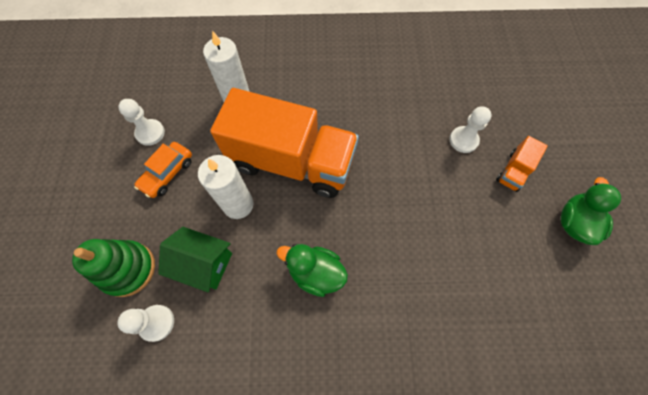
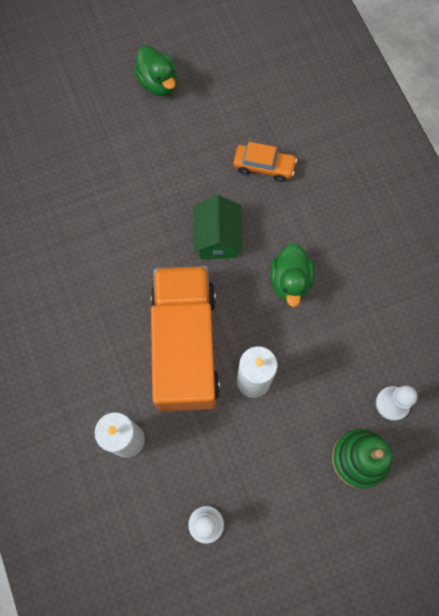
camera: 110 degrees left, 5 degrees up
orange car [134,142,192,198] -> orange car moved to [233,142,297,182]
green house [158,227,232,292] -> green house moved to [194,195,243,259]
white pawn [450,107,492,153] -> none
orange truck [496,136,548,192] -> none
green duck [561,177,621,245] -> green duck turned 120 degrees counterclockwise [134,45,177,96]

